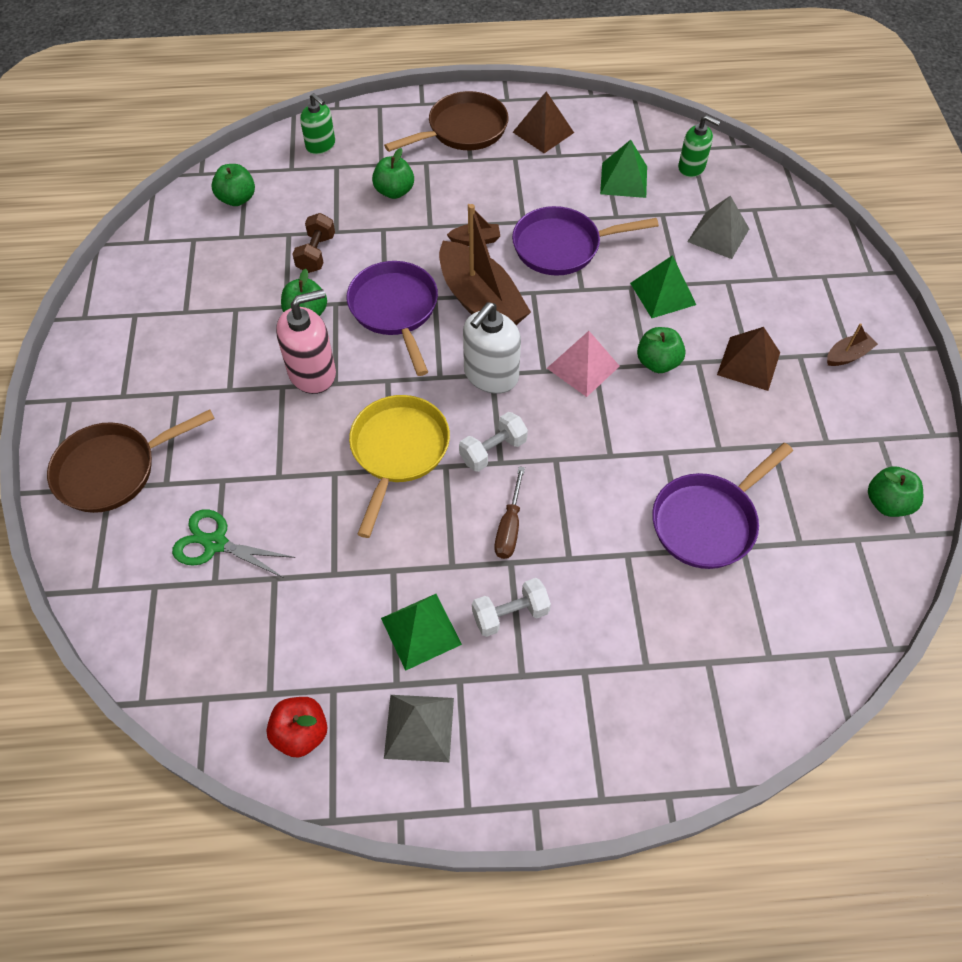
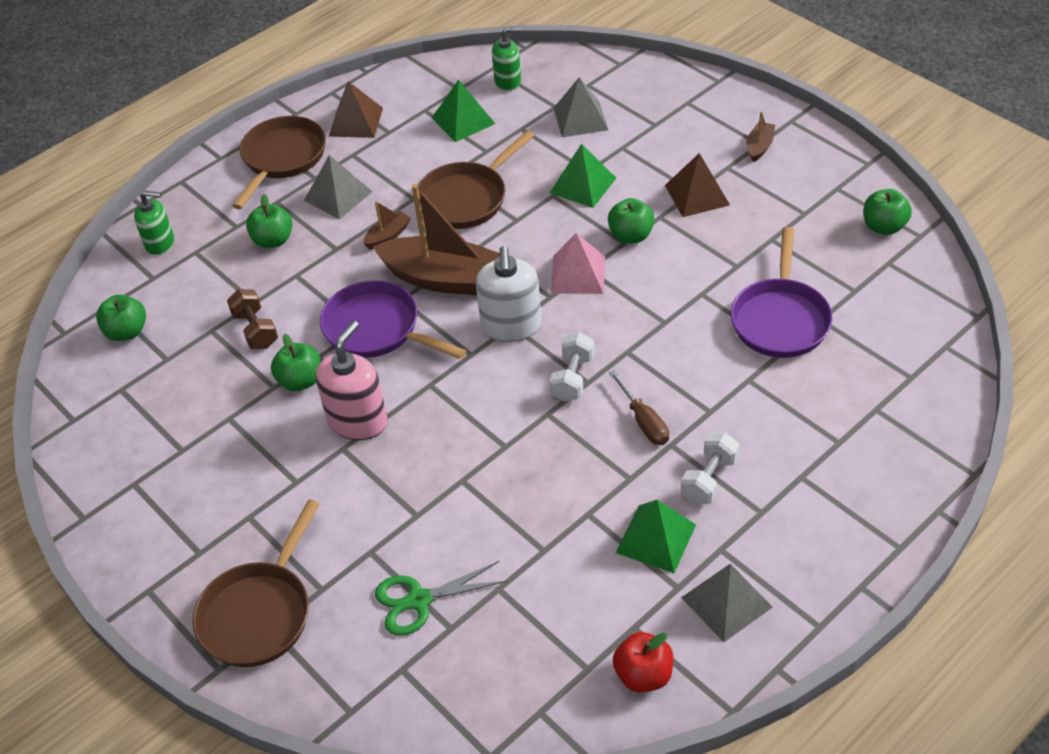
camera: 35 degrees left, 10 degrees down
yellow pan [349,395,450,538] -> none
purple pan [512,206,659,276] -> brown pan [418,130,535,229]
none -> grey pyramid [304,155,372,220]

